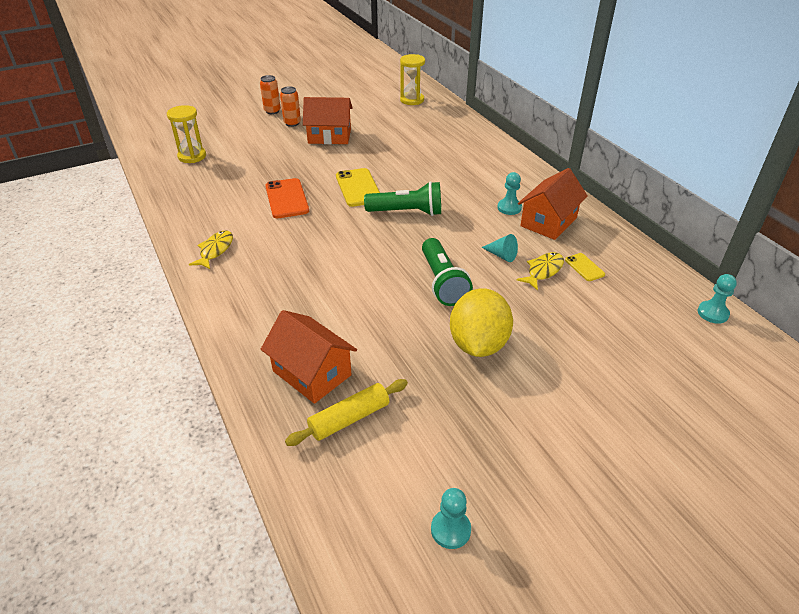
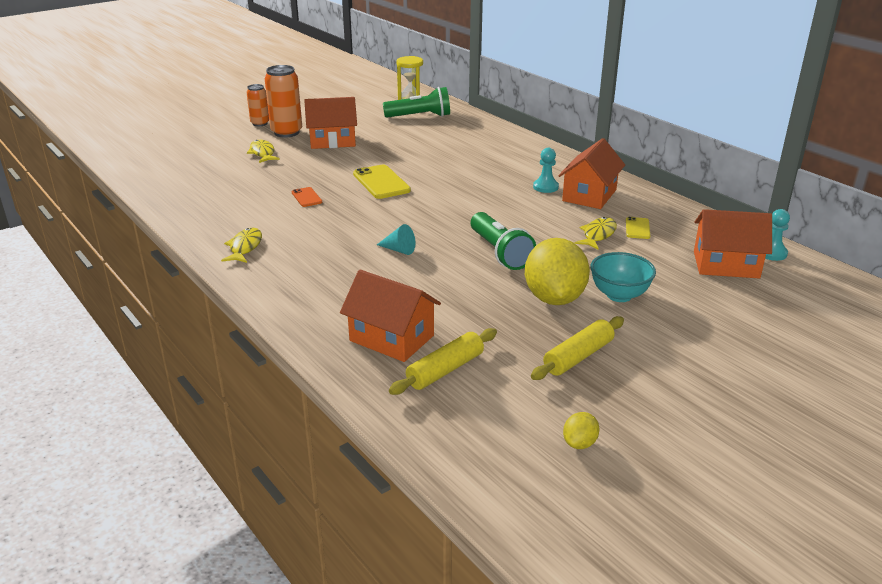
camera: 10 degrees left, 10 degrees down
yellow hourglass [167,105,206,163] -> none
orange phone [265,178,309,218] -> orange phone [292,187,322,207], size x0.54
orange can [280,86,301,127] -> orange can [265,65,302,138], size x1.65
green flashlight [364,181,441,216] -> green flashlight moved to [383,87,450,118]
turquoise pawn [431,488,471,549] -> yellow lemon [563,412,599,449]
turquoise cone [481,234,518,262] -> turquoise cone moved to [377,224,415,255]
yellow phone [565,253,605,281] -> yellow phone turned 45 degrees clockwise [626,217,650,239]
none -> yellow fish [247,140,280,163]
none -> yellow rolling pin [531,316,624,380]
none -> turquoise bowl [590,252,656,302]
none -> orange house [694,209,772,278]

